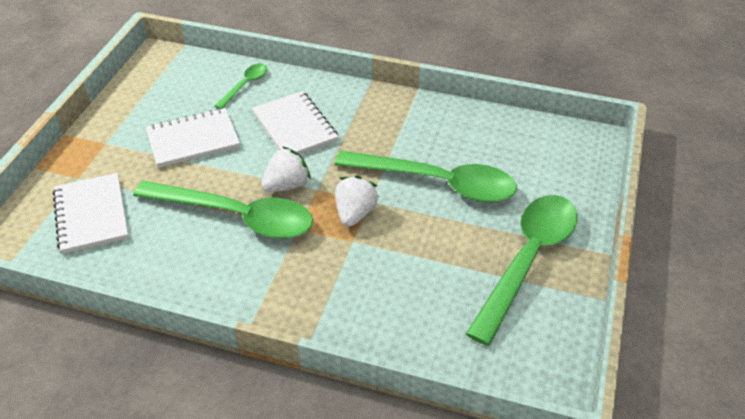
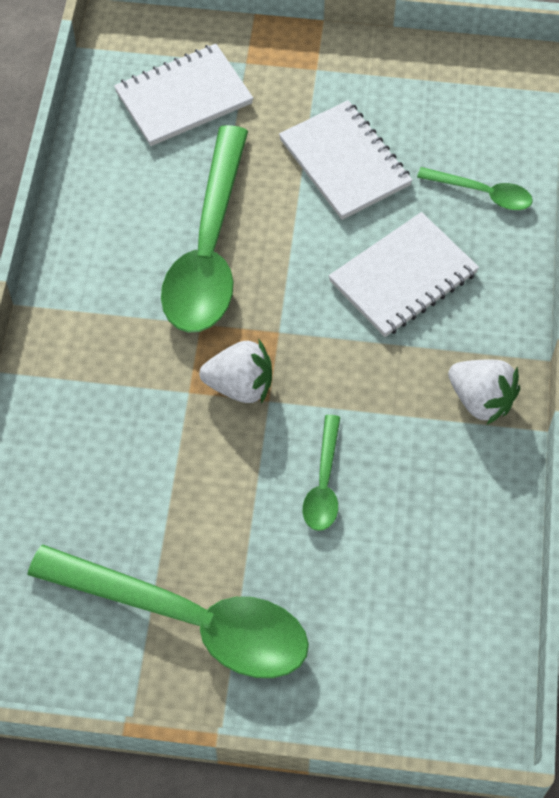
camera: 80 degrees right, 15 degrees up
white strawberry [261,146,311,192] -> white strawberry moved to [448,360,520,425]
green spoon [334,150,517,202] -> green spoon [303,415,340,531], size x0.47

